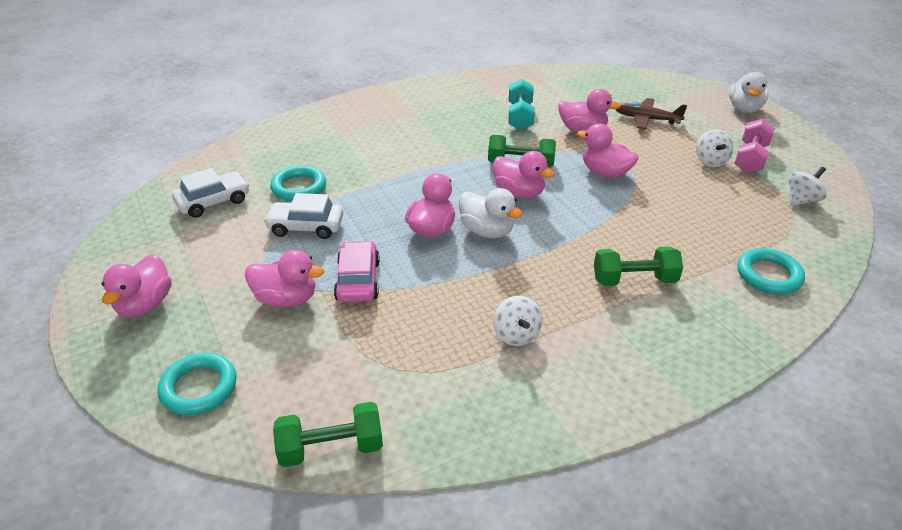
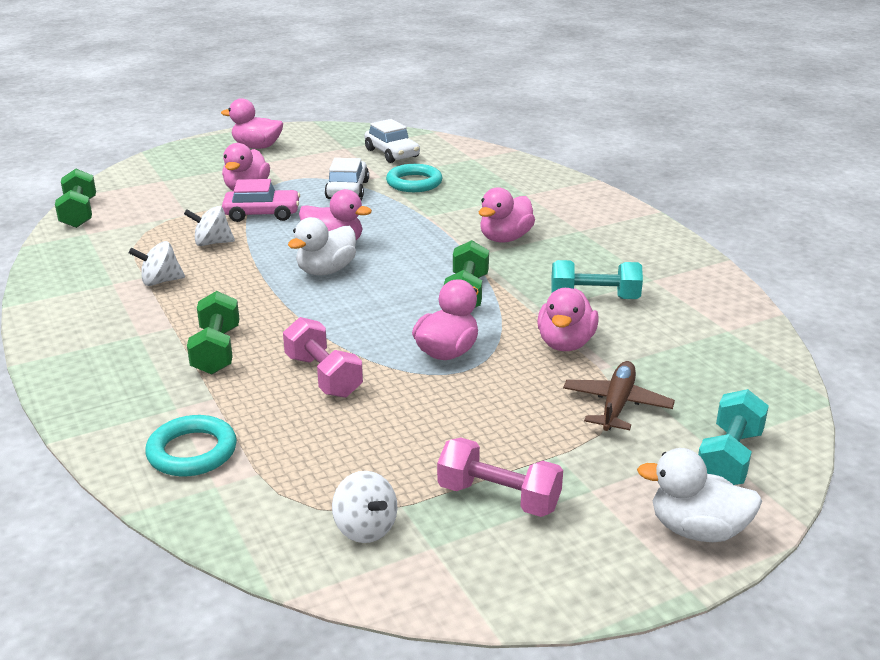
camera: 90 degrees right, 10 degrees down
turquoise ring [157,353,237,416] -> none
pink duck [493,151,555,198] -> pink duck moved to [479,187,535,243]
white spinning top [696,129,733,167] -> white spinning top moved to [184,206,235,246]
none -> pink dumbbell [283,317,363,398]
none -> turquoise dumbbell [698,389,769,485]

